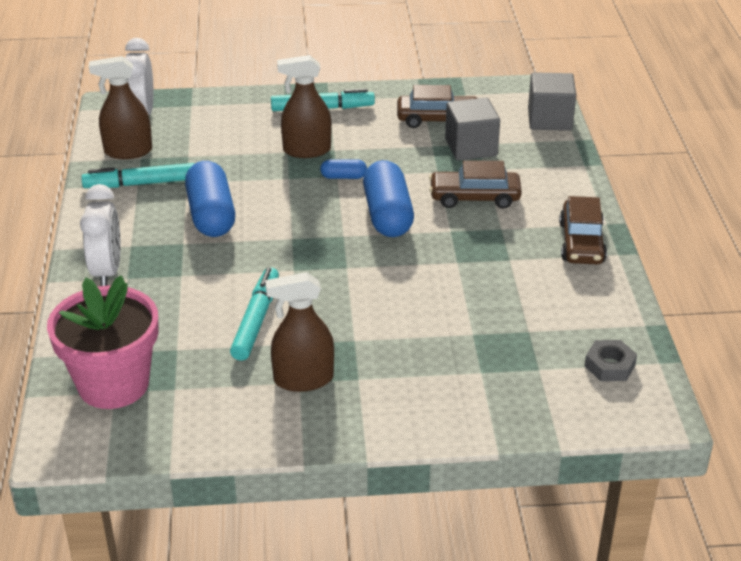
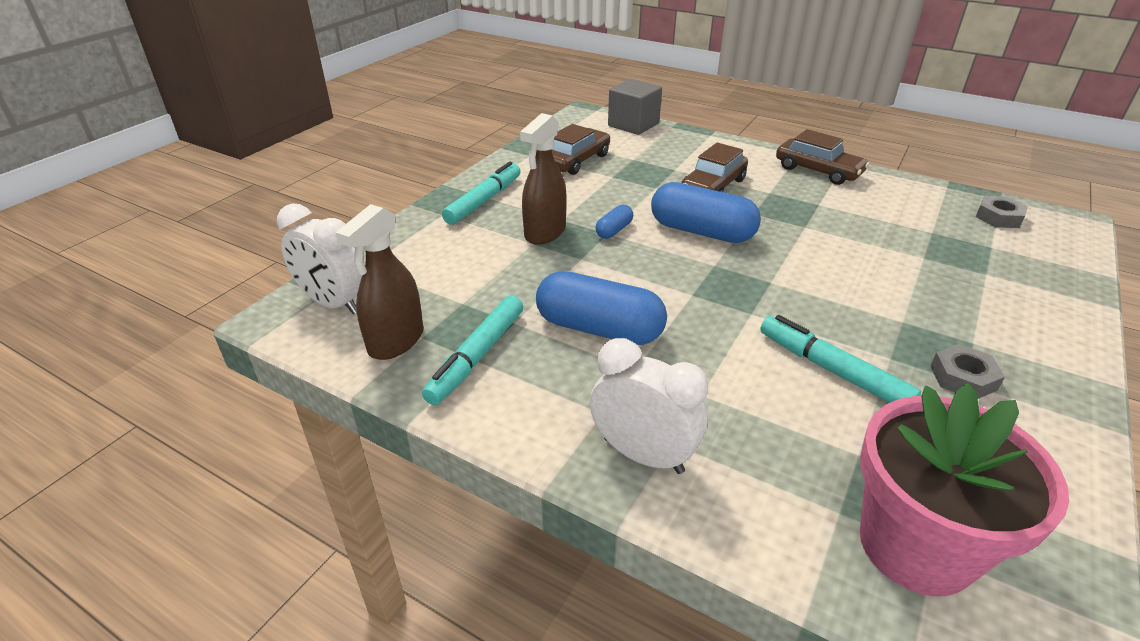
camera: 55 degrees left, 0 degrees up
brown spray bottle [265,272,334,392] -> grey nut [930,344,1005,399]
grey cube [445,98,500,161] -> none

